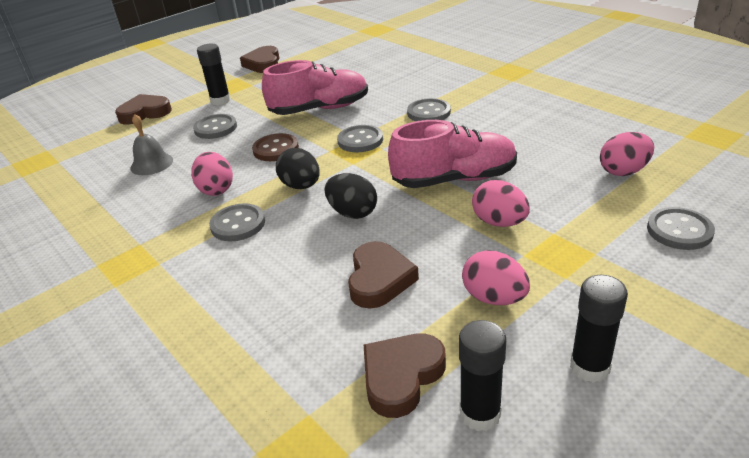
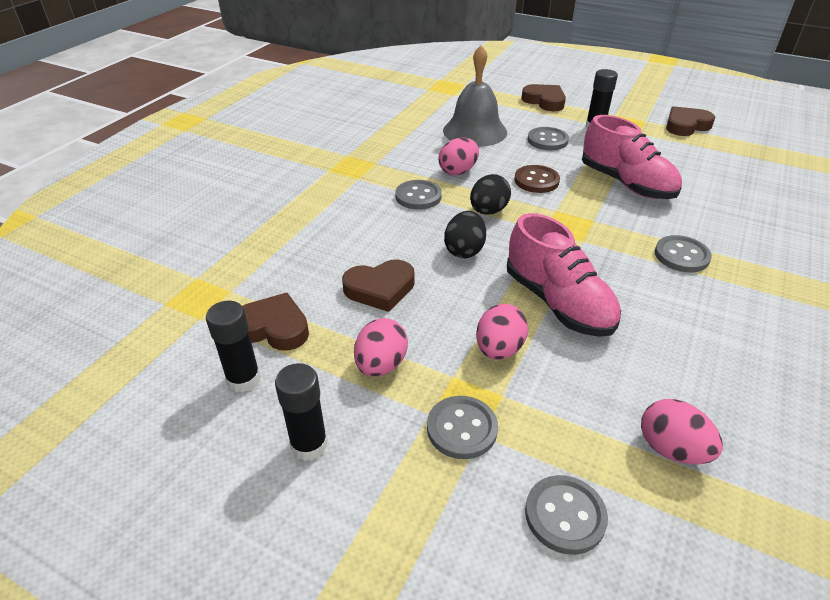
camera: 65 degrees right, 5 degrees up
grey bell [130,114,173,175] -> grey bell [443,45,507,147], size x1.79
grey button [337,125,383,152] -> grey button moved to [427,396,498,459]

